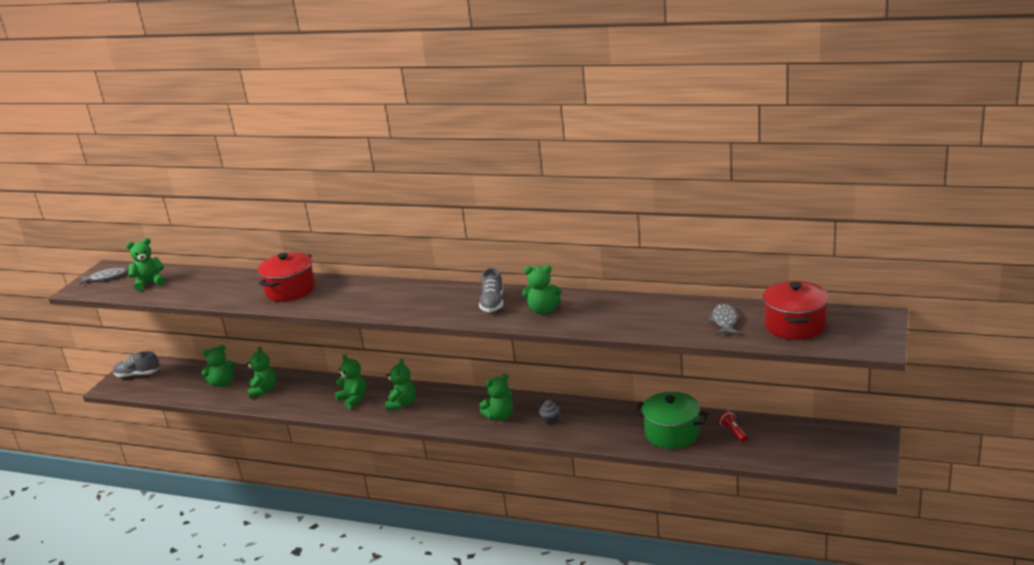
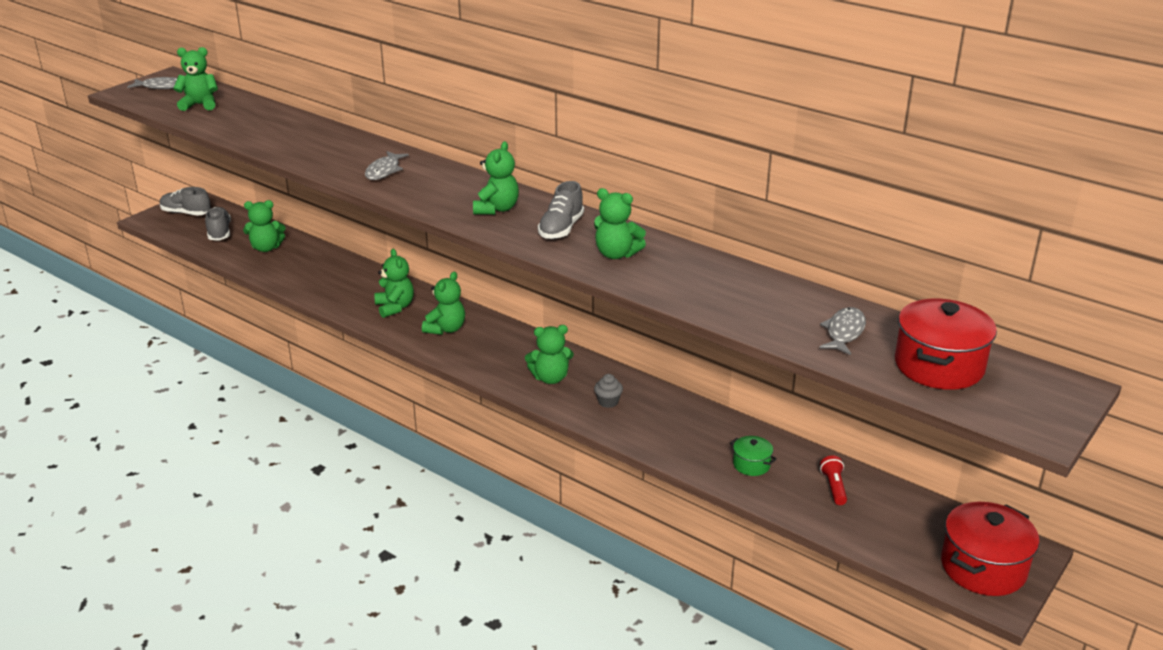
camera: 15 degrees right, 5 degrees up
green teddy bear [246,346,276,398] -> green teddy bear moved to [473,141,519,215]
red pot [258,252,315,302] -> red pot moved to [941,502,1039,596]
green pot [634,392,709,449] -> green pot [730,436,777,476], size x0.50
none -> grey shoe [205,207,231,241]
none -> grey fish [365,151,409,180]

